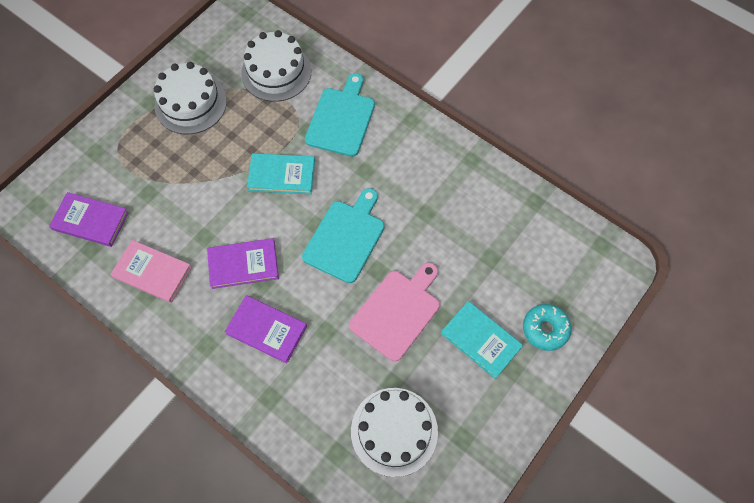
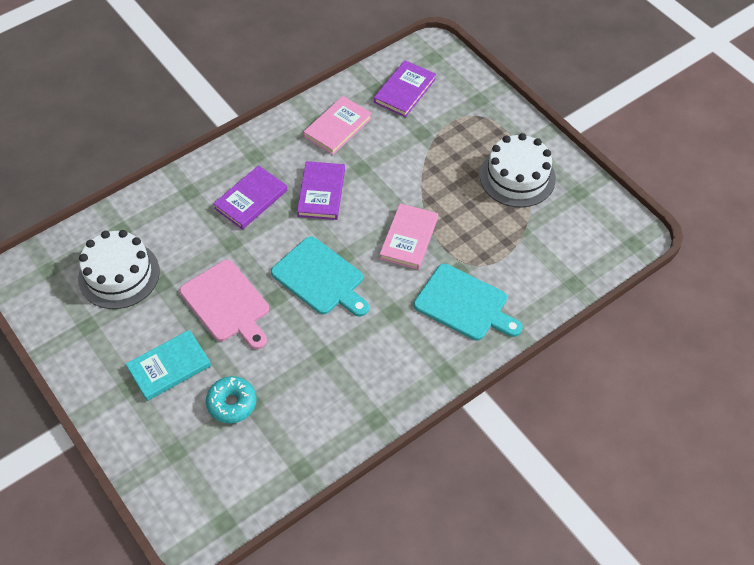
camera: 105 degrees right, 10 degrees down
white cake [241,30,311,102] -> none
turquoise book [247,153,315,194] -> pink book [379,203,438,270]
turquoise donut [523,304,572,351] -> turquoise donut moved to [206,376,257,424]

